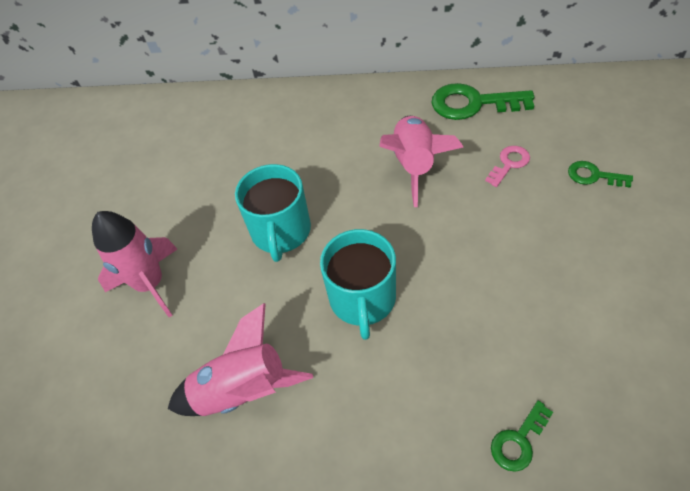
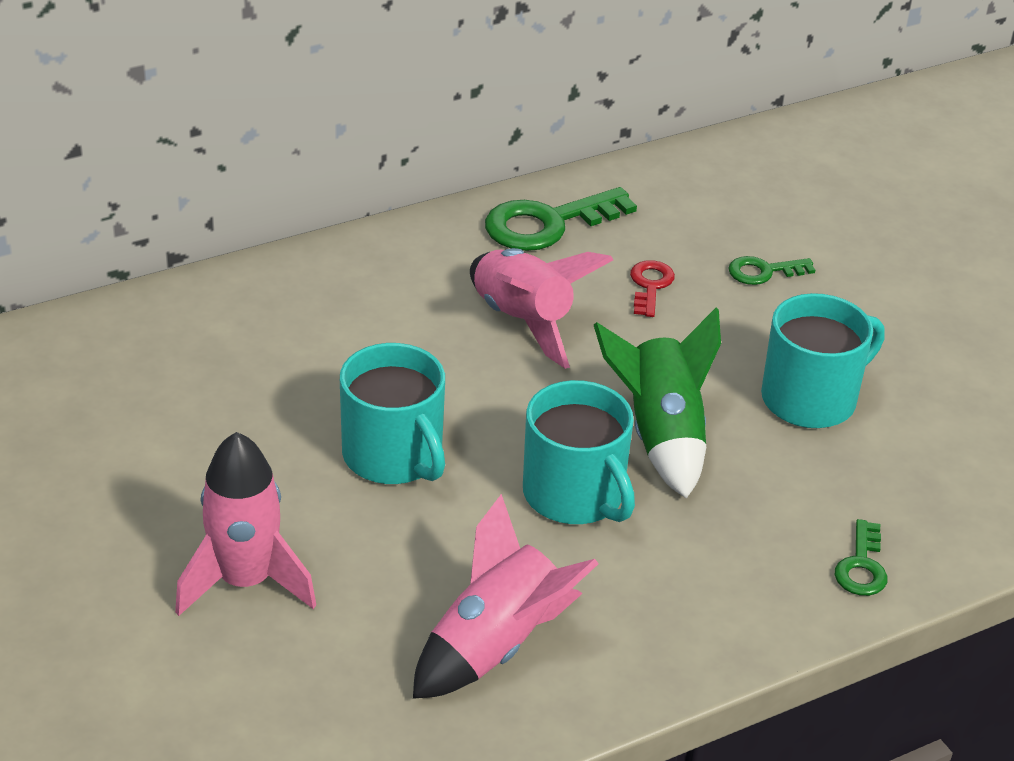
camera: 40 degrees left, 15 degrees down
pink key [485,146,530,187] -> red key [630,260,675,317]
none -> green rocket [594,308,721,499]
none -> turquoise mug [761,293,885,428]

